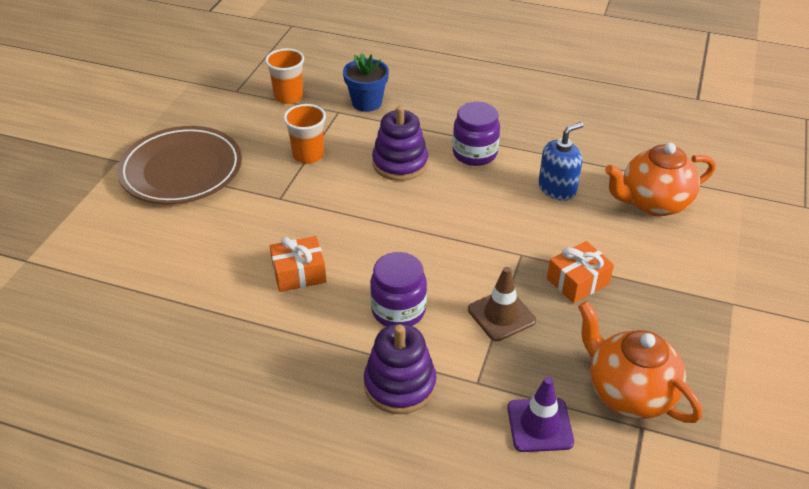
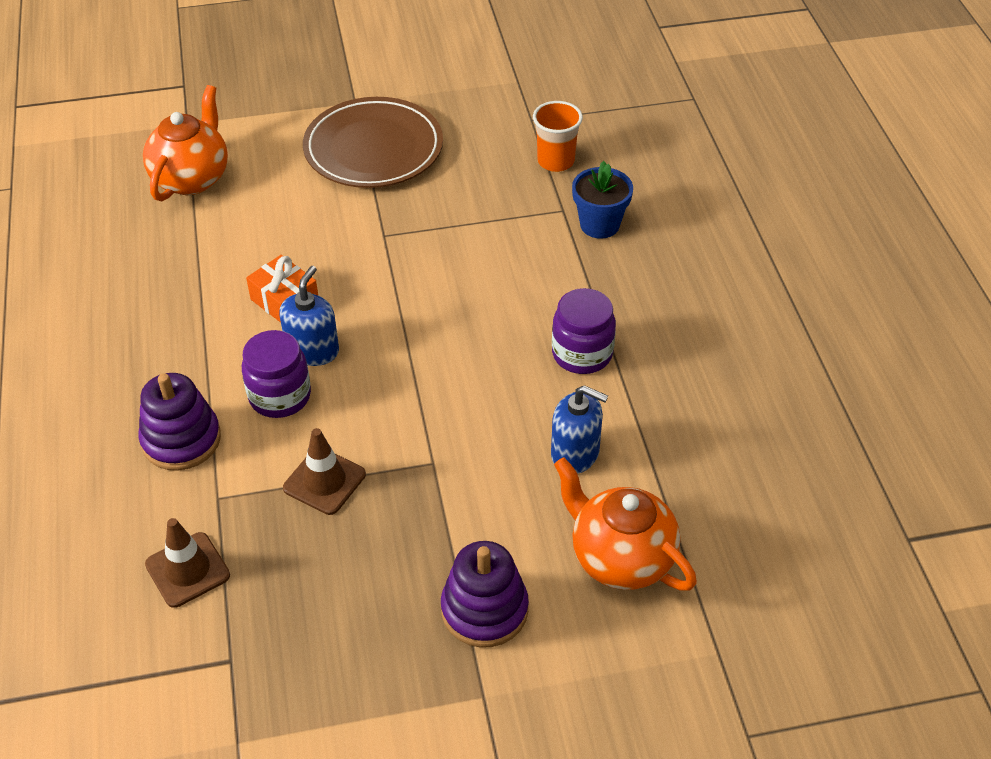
camera: 60 degrees right, 5 degrees up
orange cup [283,104,326,164] -> none
purple stacking toy [372,105,428,181] -> purple stacking toy moved to [441,541,529,648]
purple traffic cone [507,377,574,452] -> brown traffic cone [145,518,230,608]
orange gift [547,241,614,303] -> none
orange teapot [578,301,702,423] -> orange teapot moved to [143,85,228,201]
none -> blue soap dispenser [279,266,339,366]

